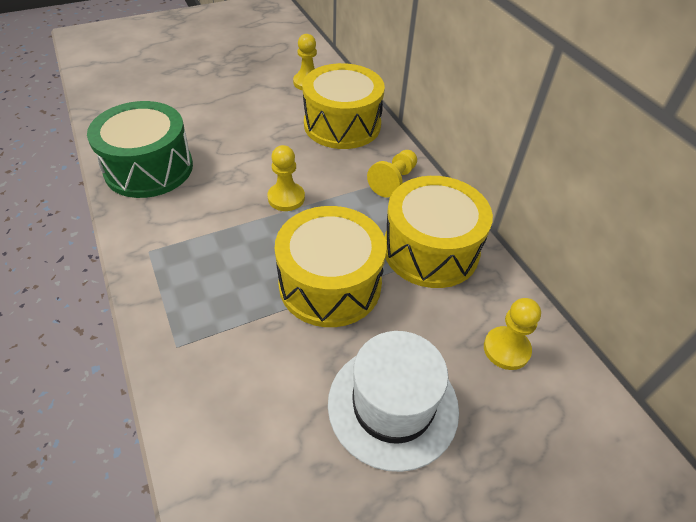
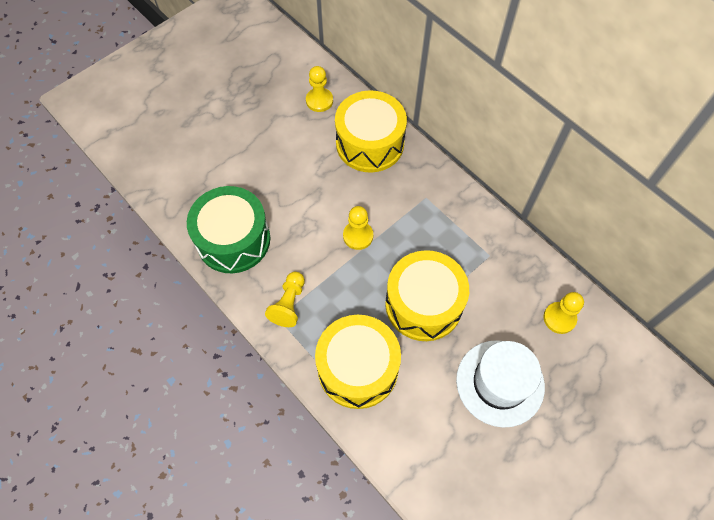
camera: 15 degrees left, 15 degrees up
yellow pawn [367,150,417,198] -> yellow pawn moved to [265,272,305,327]
yellow drum [385,176,493,288] -> yellow drum moved to [315,315,401,409]

